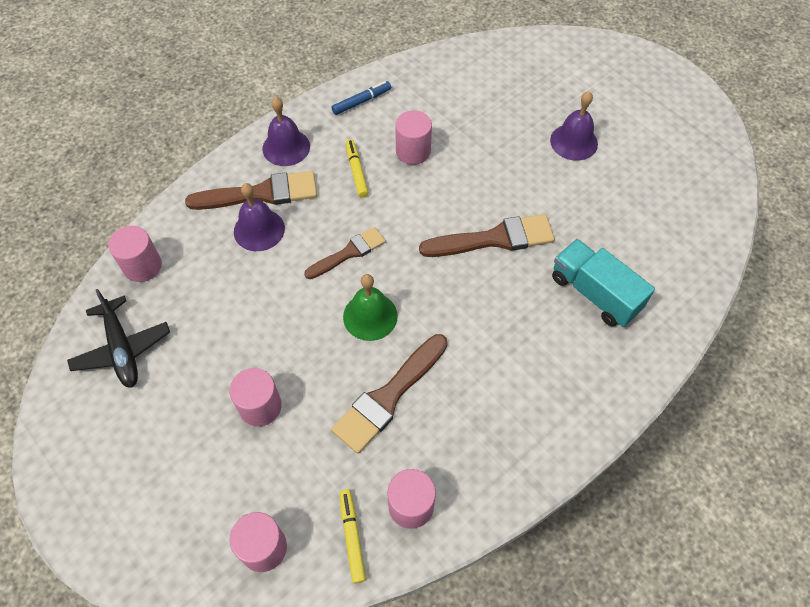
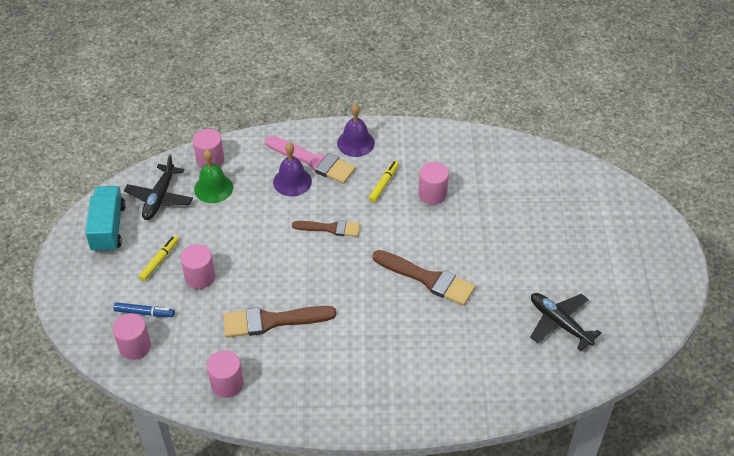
camera: 40 degrees right, 10 degrees down
brown brush [185,171,317,210] -> pink brush [265,136,356,184]
blue marker [331,81,391,115] -> blue marker moved to [113,302,175,317]
yellow marker [339,489,366,584] -> yellow marker moved to [138,236,179,281]
green bell [343,274,398,341] -> green bell moved to [194,149,233,203]
purple bell [550,91,598,161] -> none
turquoise truck [552,239,655,327] -> turquoise truck moved to [85,186,126,252]
none -> black plane [530,293,601,351]

